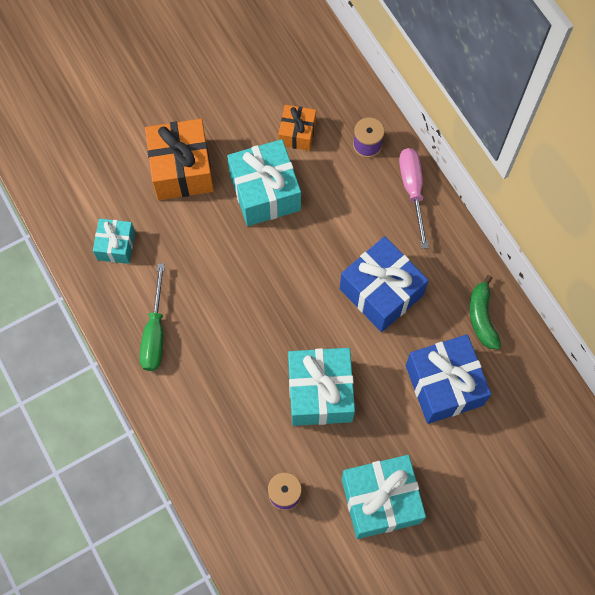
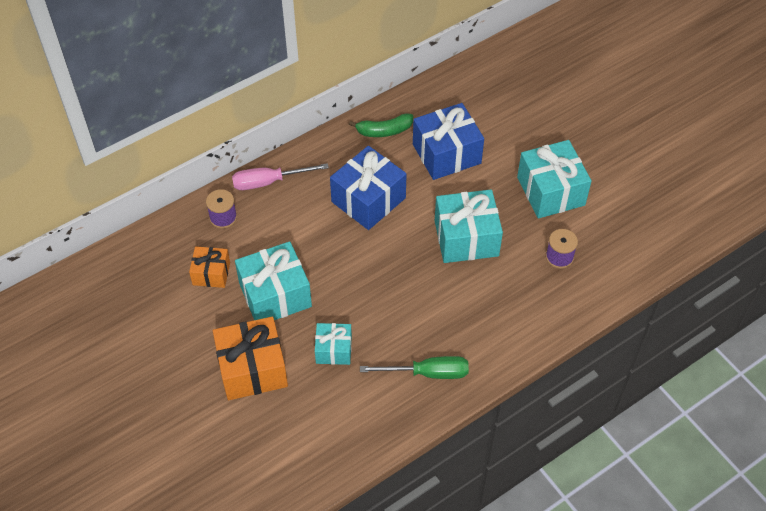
camera: 95 degrees left, 15 degrees down
turquoise gift [93,219,135,264] -> turquoise gift moved to [315,323,352,365]

